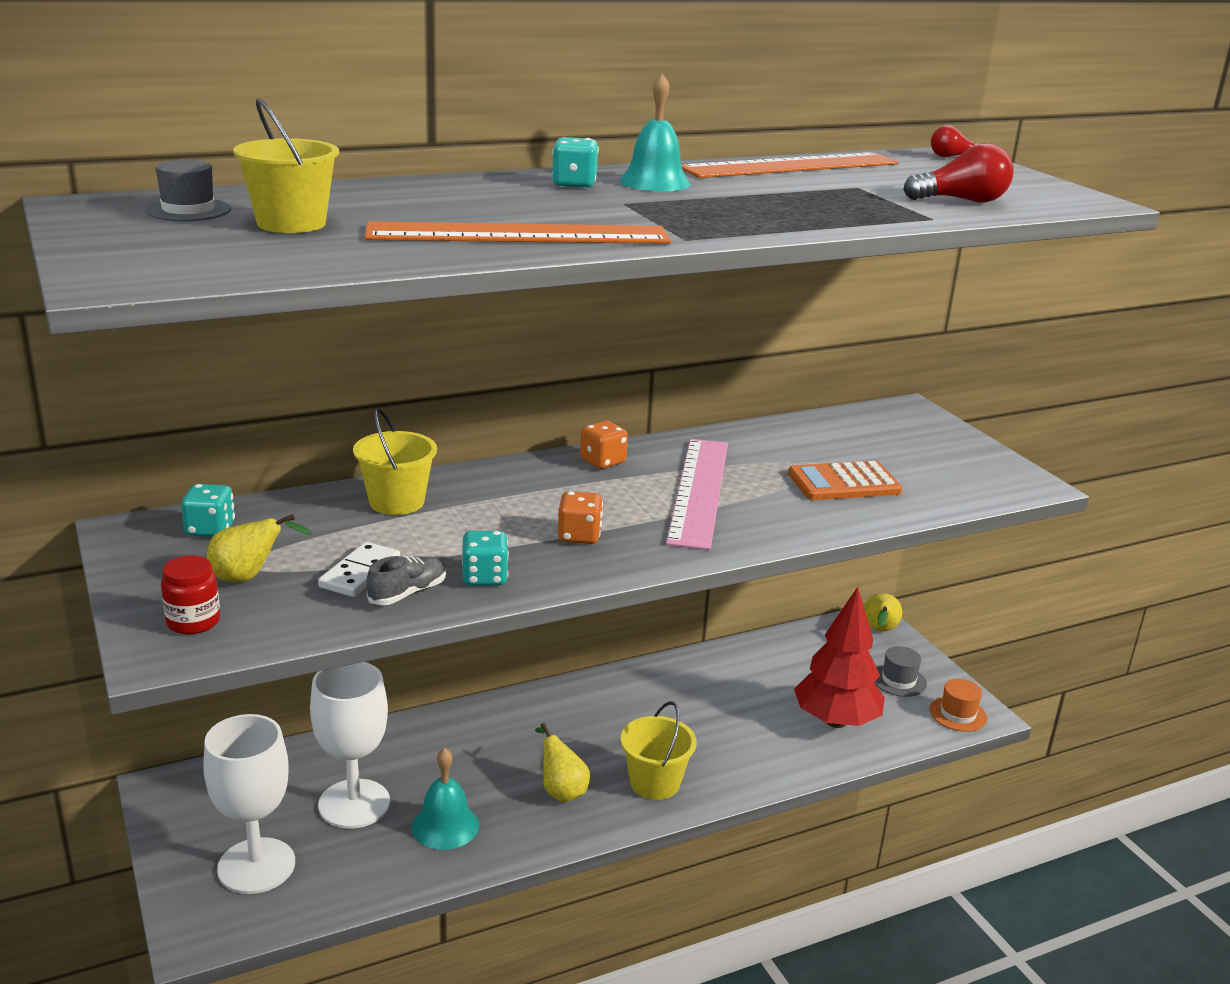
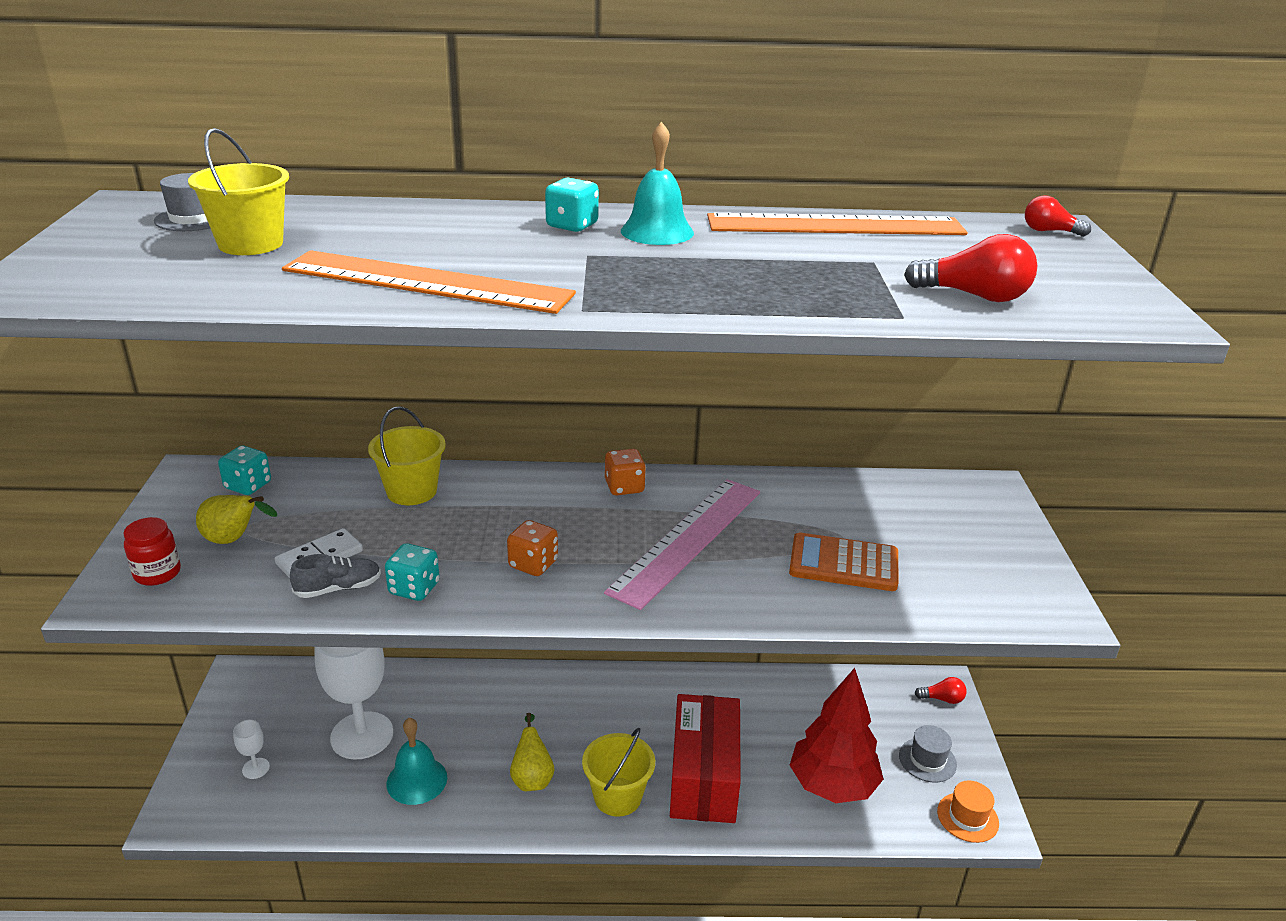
camera: 25 degrees right, 5 degrees up
white goblet [203,714,295,894] -> white goblet [233,720,270,779], size x0.41
yellow pear [864,593,902,631] -> red light bulb [915,677,967,704]
none -> red box [670,694,741,823]

